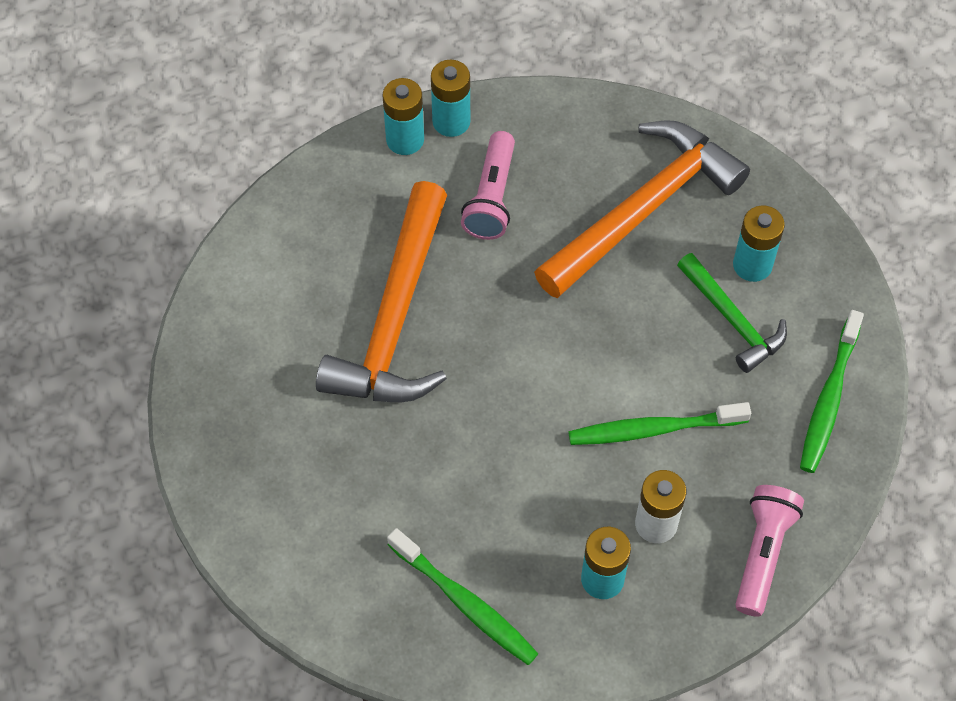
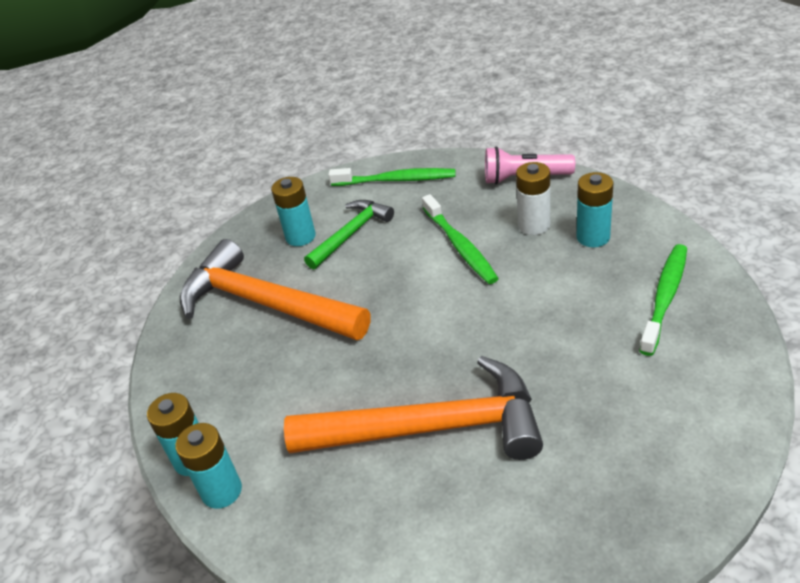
camera: 100 degrees left, 20 degrees down
pink flashlight [461,131,515,240] -> none

